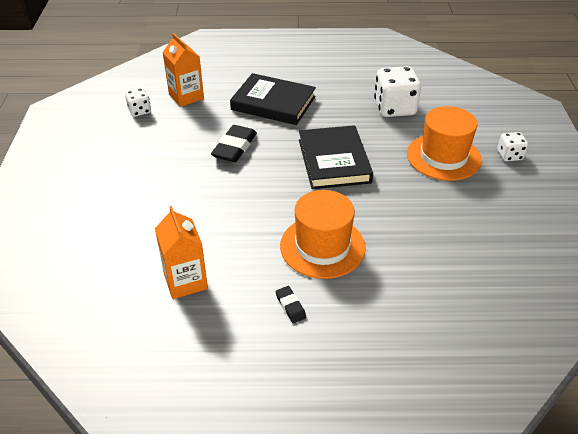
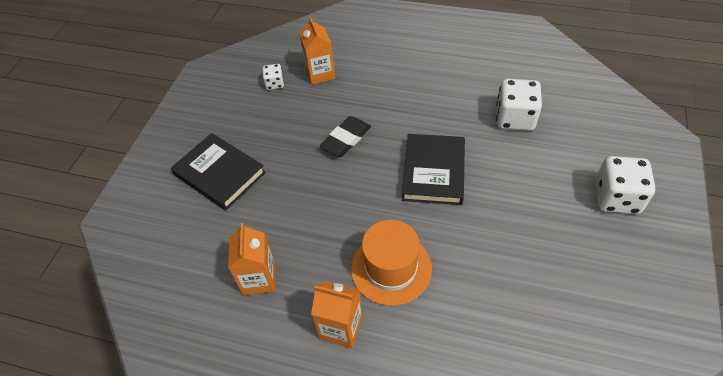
camera: 20 degrees right, 10 degrees up
black book [230,73,316,125] -> black book moved to [171,133,266,211]
black eraser [276,286,306,323] -> orange carton [311,281,363,348]
orange hat [407,106,482,181] -> none
white dice [497,132,528,161] -> white dice [595,156,655,214], size x1.87

